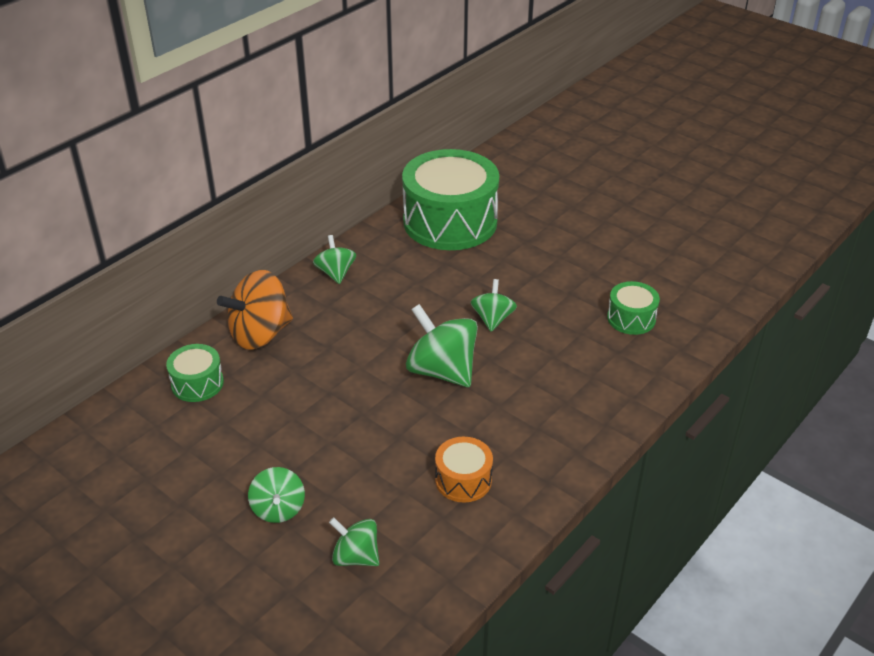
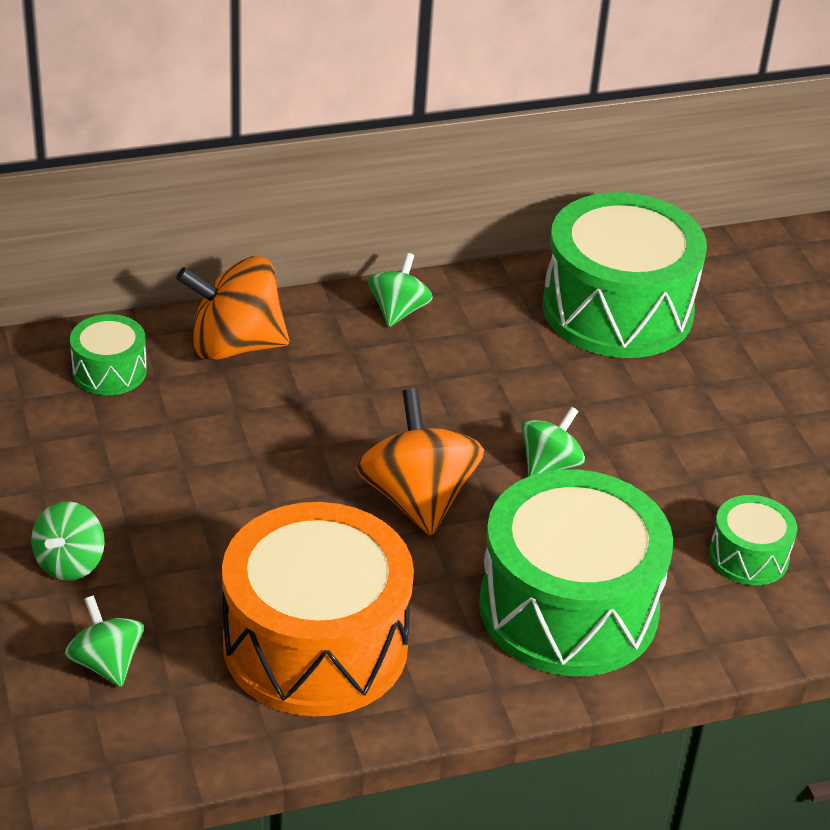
camera: 30 degrees right, 0 degrees up
green spinning top [406,304,478,387] -> orange spinning top [356,388,484,536]
orange drum [435,437,493,503] -> orange drum [222,502,414,717], size x2.18
none -> green drum [479,469,673,676]

